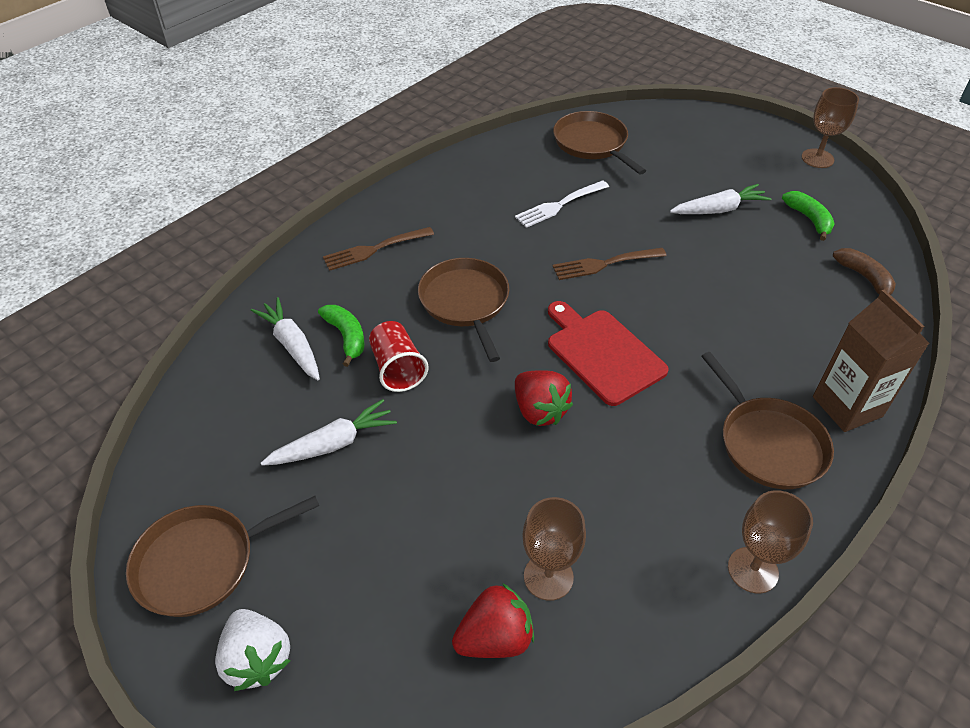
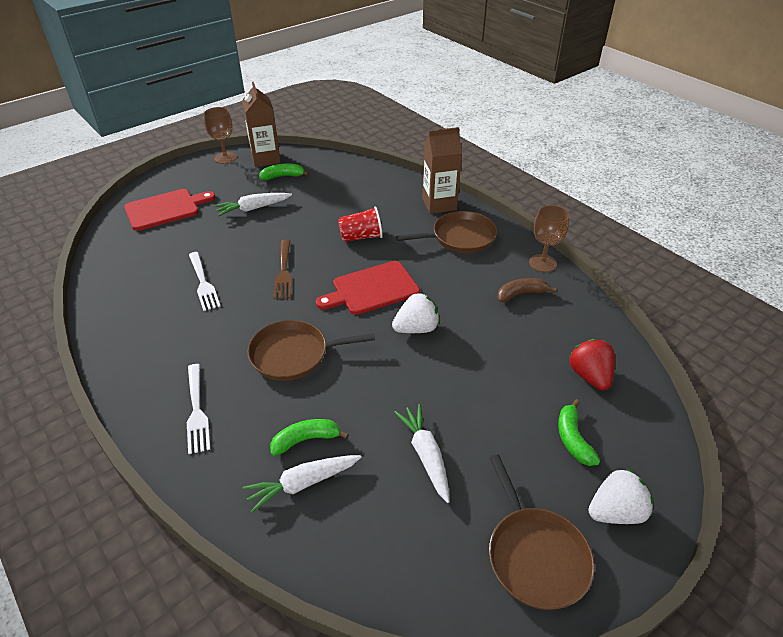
camera: 80 degrees left, 5 degrees down
brown fork [323,227,434,271] -> white fork [187,364,210,454]
red cup [369,321,429,392] -> red cup moved to [338,207,383,242]
red strawberry [515,370,573,426] -> white strawberry [392,292,440,333]
brown goblet [522,497,586,601] -> none
brown pan [553,111,646,175] -> none
white carrot [670,184,771,214] -> white carrot turned 105 degrees counterclockwise [214,193,292,216]
brown banana [833,248,896,295] -> brown banana moved to [497,278,557,302]
none -> red cutting board [124,189,216,231]
none -> brown carton [242,82,281,167]
none -> green banana [558,399,600,466]

